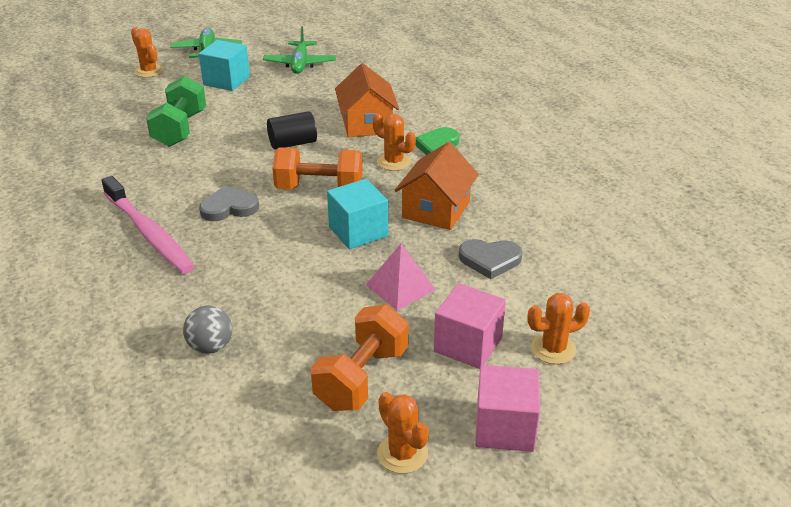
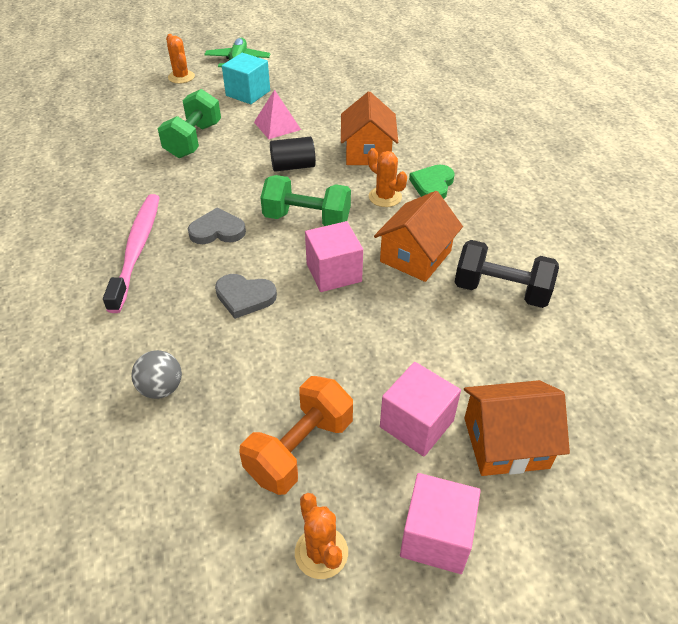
camera: 10 degrees right, 10 degrees up
pink toothbrush [101,176,195,274] -> pink toothbrush turned 150 degrees counterclockwise [103,194,160,313]
green plane [263,26,336,74] -> none
orange dumbbell [272,147,363,190] -> green dumbbell [260,175,351,226]
turquoise cube [327,179,388,249] -> pink cube [305,221,363,292]
pink pyramid [366,244,436,310] -> pink pyramid moved to [254,90,301,139]
grey heart [459,239,523,279] -> grey heart moved to [215,274,277,319]
orange cactus [527,293,590,364] -> orange house [464,380,570,476]
none -> black dumbbell [455,240,559,308]

